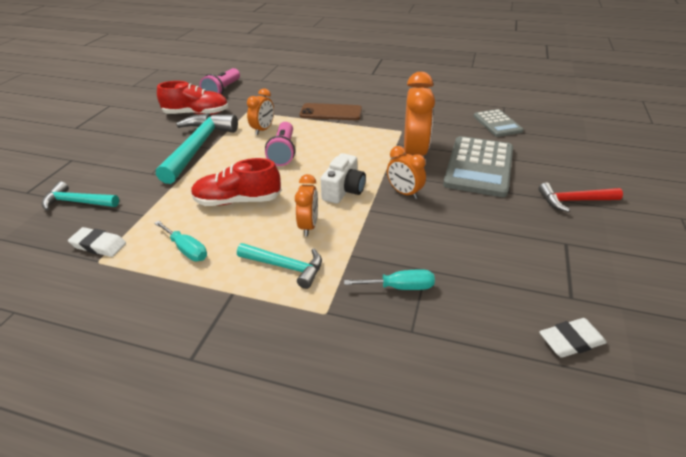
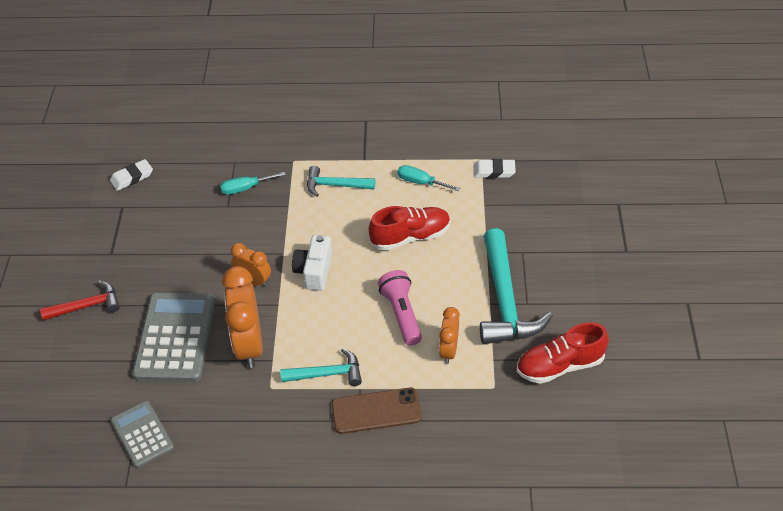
camera: 165 degrees right, 10 degrees up
turquoise hammer [42,181,119,211] -> turquoise hammer moved to [280,348,362,386]
pink flashlight [199,68,240,95] -> none
orange clock [295,174,318,236] -> none

